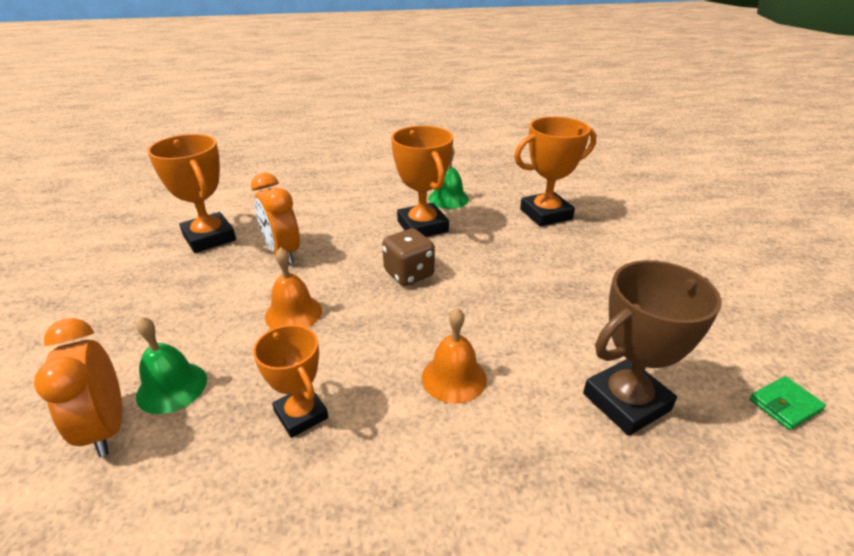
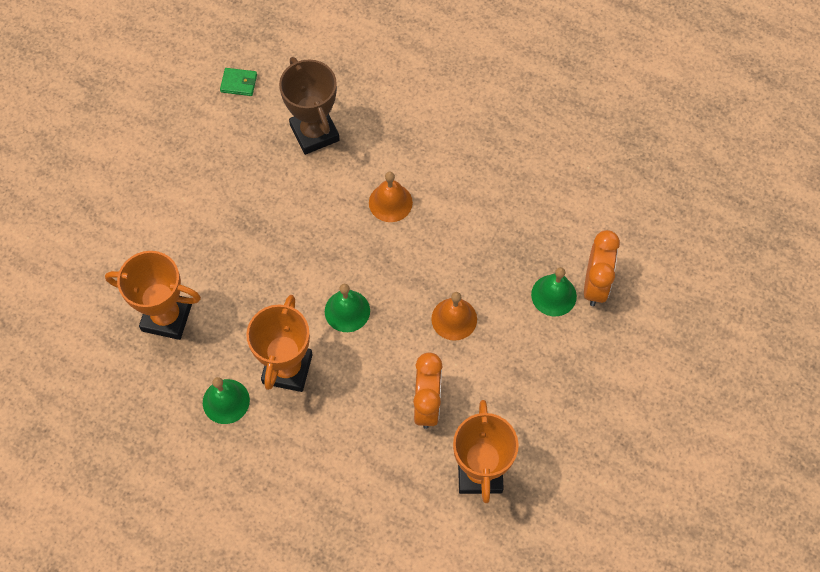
camera: 145 degrees left, 30 degrees up
orange trophy [253,325,328,438] -> none
brown dice [382,228,435,286] -> green bell [325,284,370,332]
brown trophy [583,260,722,436] -> brown trophy turned 60 degrees clockwise [279,57,340,155]

